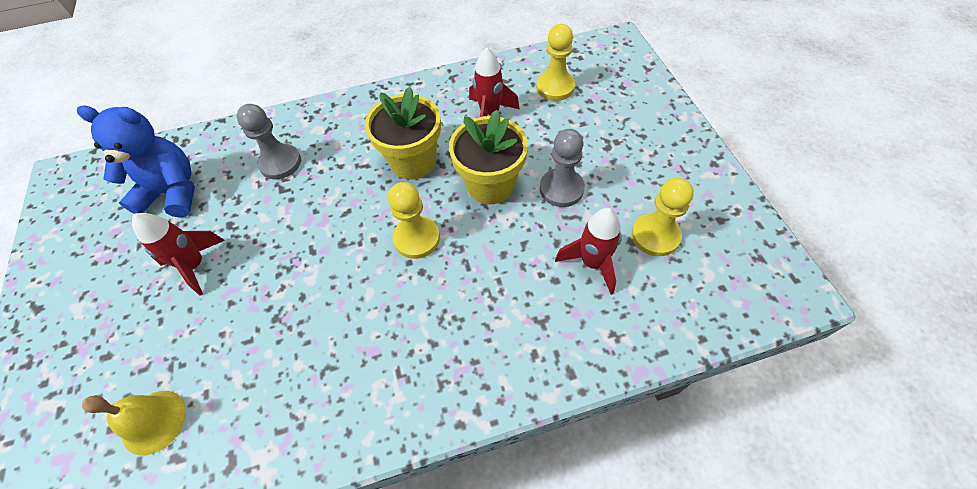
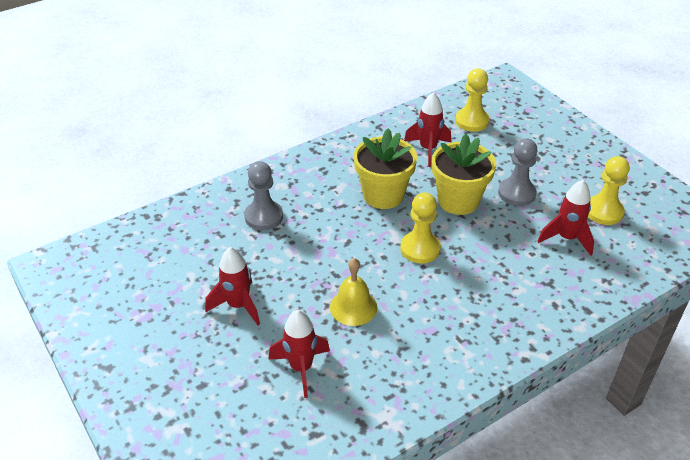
camera: 20 degrees left, 15 degrees down
blue teddy bear [77,105,195,218] -> none
yellow bell [82,391,186,455] -> yellow bell moved to [330,258,377,326]
none -> red rocket [268,310,330,398]

